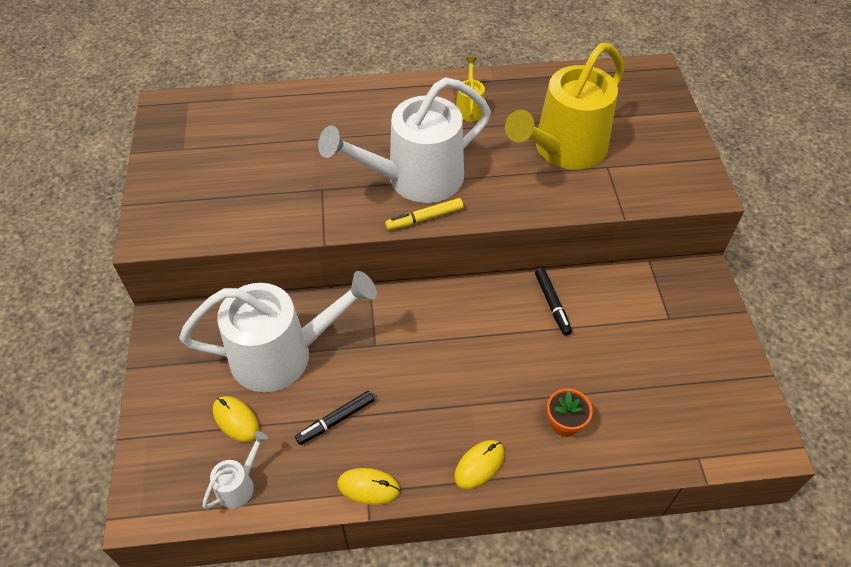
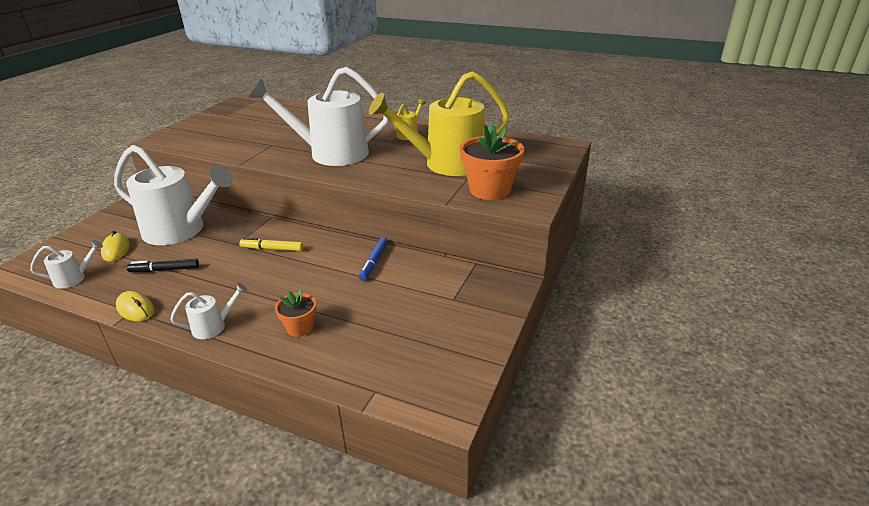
camera: 30 degrees right, 20 degrees down
yellow marker [385,198,463,230] -> yellow marker moved to [239,237,303,251]
yellow mouse [454,440,505,489] -> white watering can [170,283,247,339]
black marker [535,268,572,336] -> blue marker [359,237,388,281]
none -> orange flower pot [460,124,524,200]

